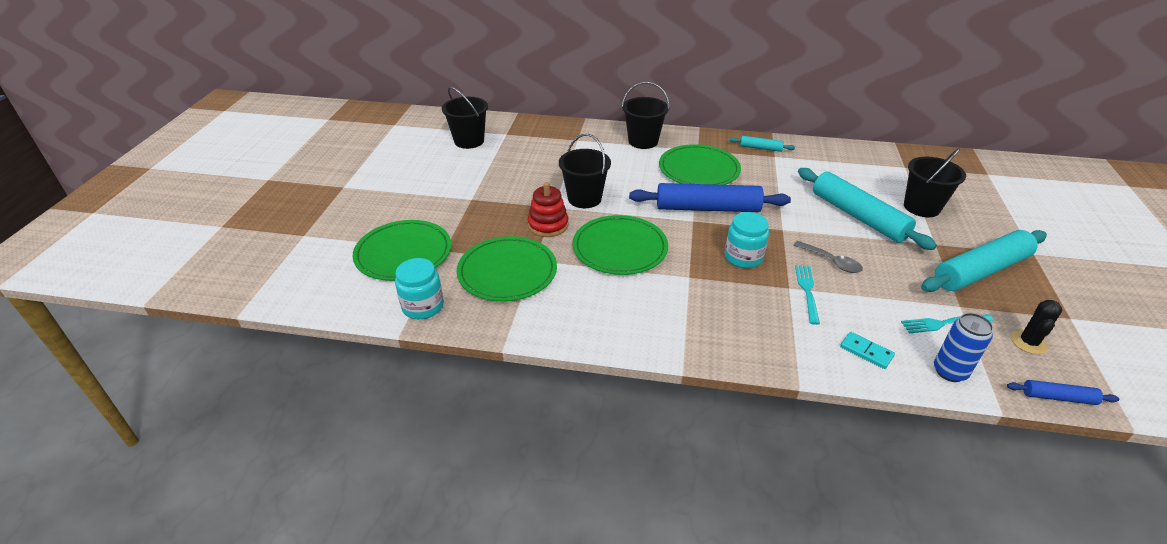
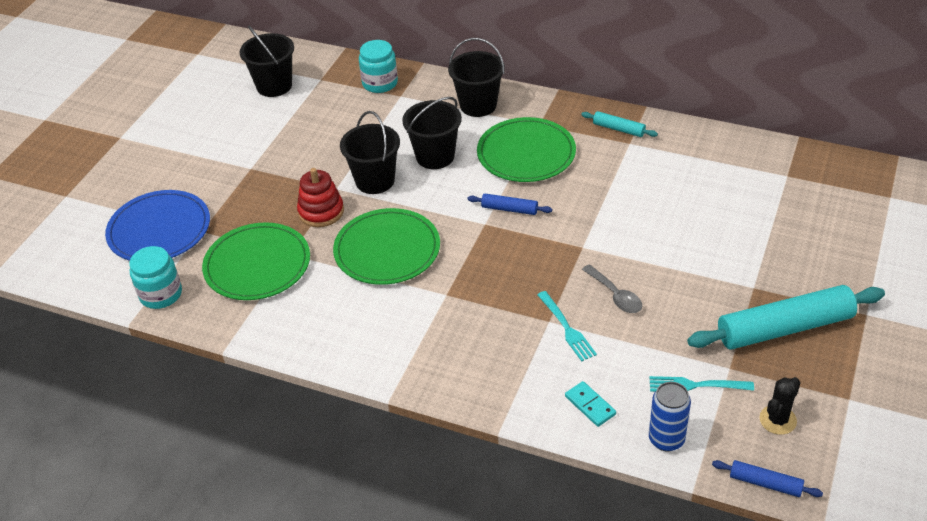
camera: 15 degrees right, 5 degrees up
green plate [352,220,451,281] -> blue plate [105,190,210,261]
blue rolling pin [629,183,791,212] -> blue rolling pin [467,194,552,215], size x0.46
turquoise jar [725,212,769,268] -> turquoise jar moved to [359,40,398,93]
turquoise fork [795,265,820,325] -> turquoise fork turned 135 degrees clockwise [537,291,597,361]
turquoise rolling pin [798,168,937,250] -> none
black bucket [904,148,966,217] -> black bucket moved to [402,97,462,169]

